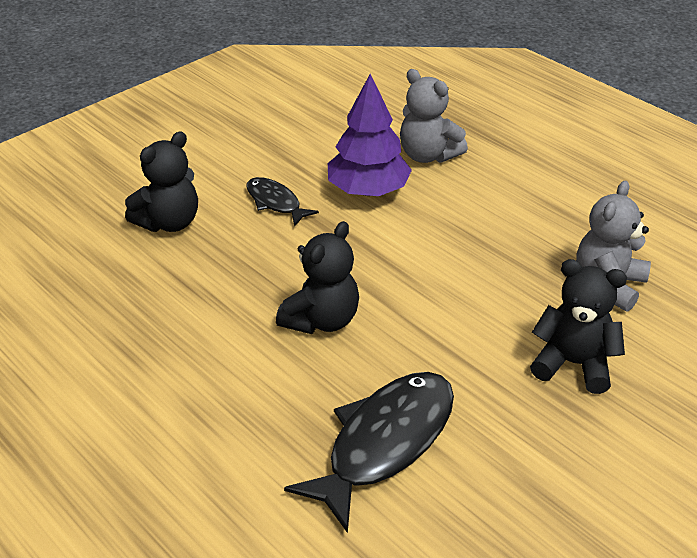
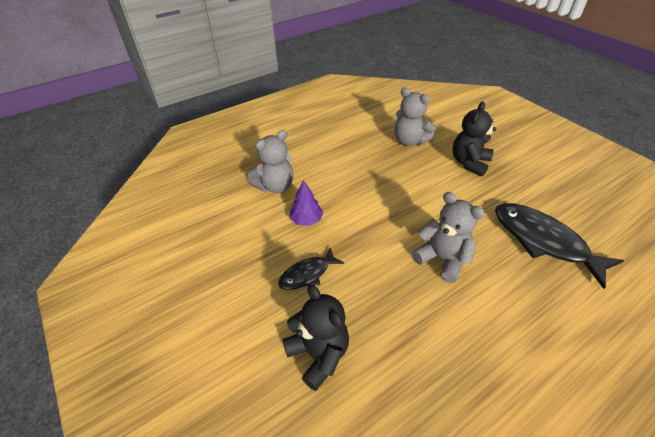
camera: 80 degrees left, 5 degrees up
black teddy bear [276,221,359,334] -> grey teddy bear [412,192,484,283]
purple tree [328,74,412,196] -> purple tree [290,180,323,226], size x0.57

